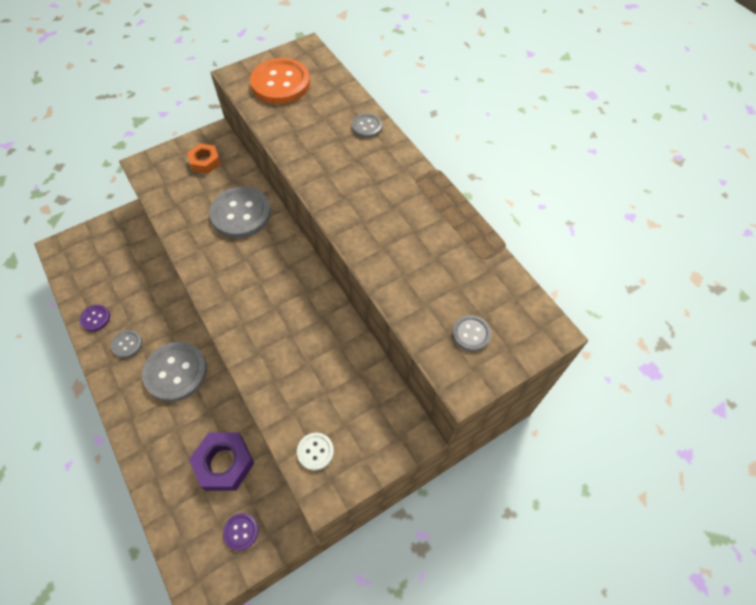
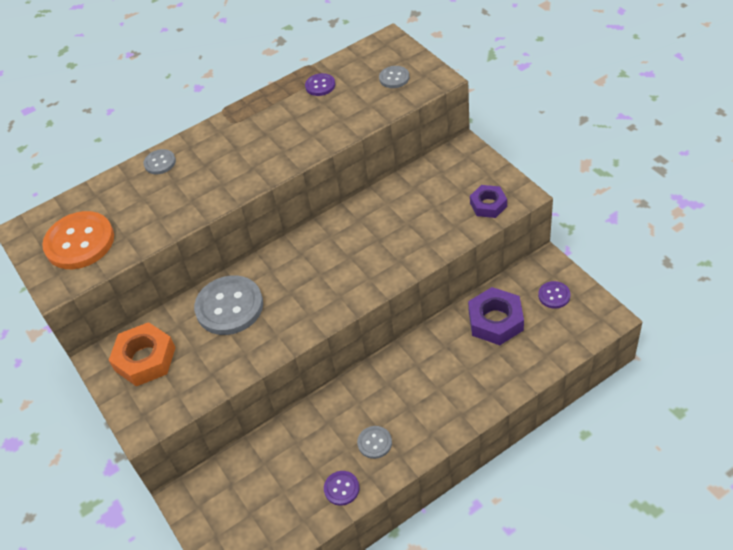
camera: 85 degrees left, 10 degrees down
grey button [142,342,207,402] -> none
orange nut [187,144,221,173] -> orange nut [108,322,176,386], size x1.57
white button [297,433,334,471] -> purple nut [470,185,507,218]
none -> purple button [305,73,335,96]

